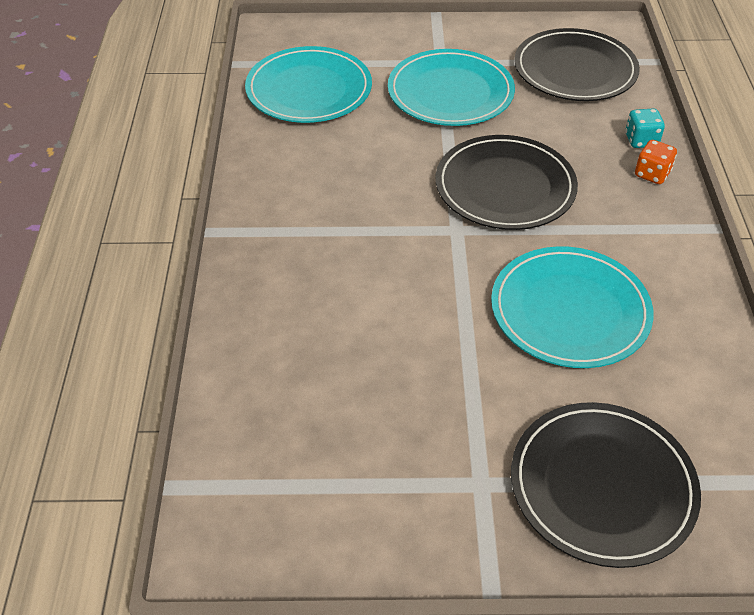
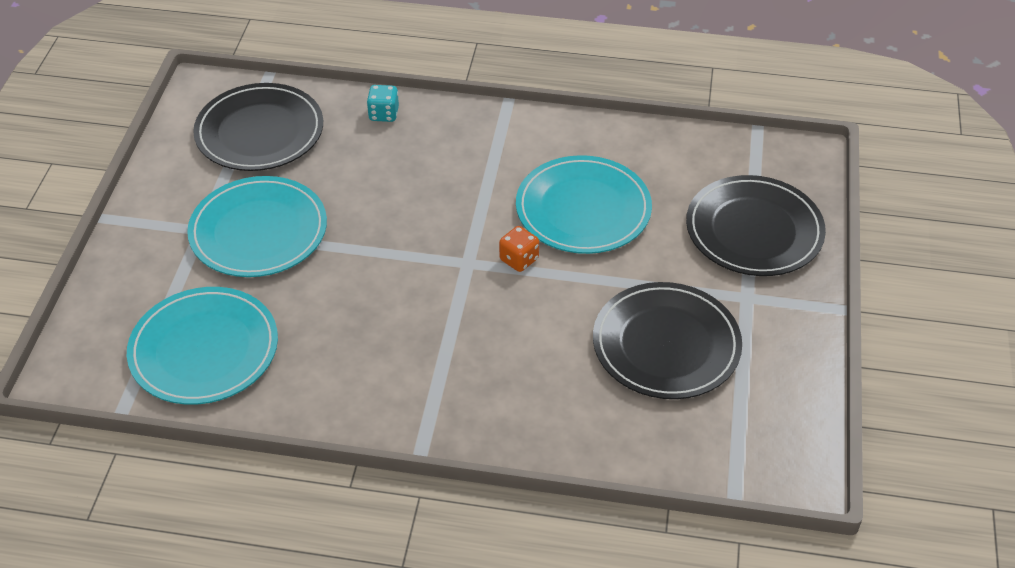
camera: 80 degrees left, 0 degrees up
black plate [436,135,578,230] -> black plate moved to [593,282,742,399]
orange dice [635,140,677,184] -> orange dice moved to [499,226,539,272]

